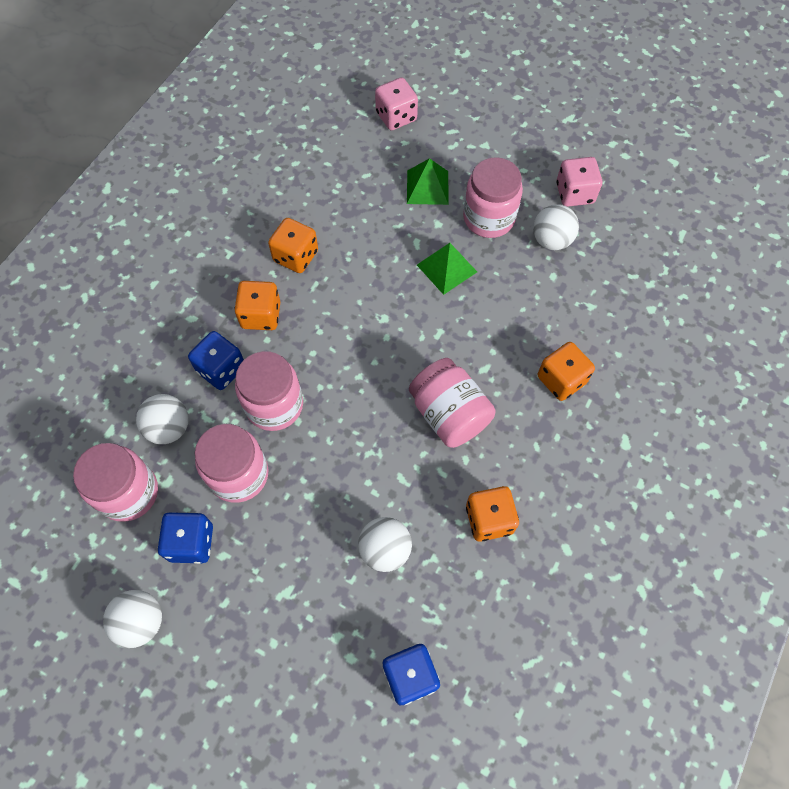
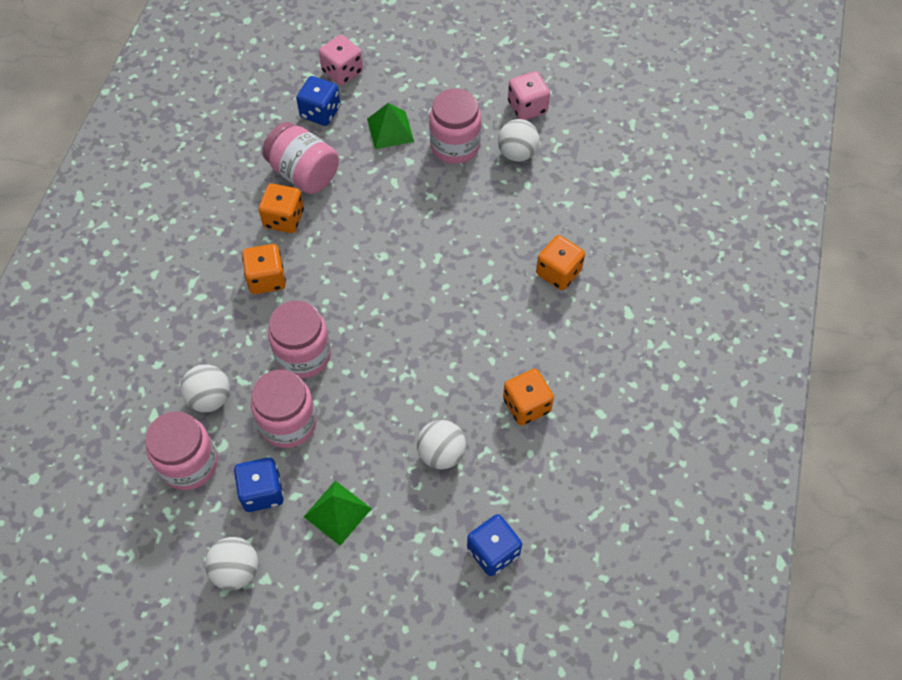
camera: 15 degrees left, 5 degrees down
blue dice [188,331,244,390] -> blue dice moved to [296,76,341,126]
pink jar [409,358,496,448] -> pink jar moved to [262,122,339,194]
green pyramid [417,243,477,295] -> green pyramid moved to [304,481,372,546]

